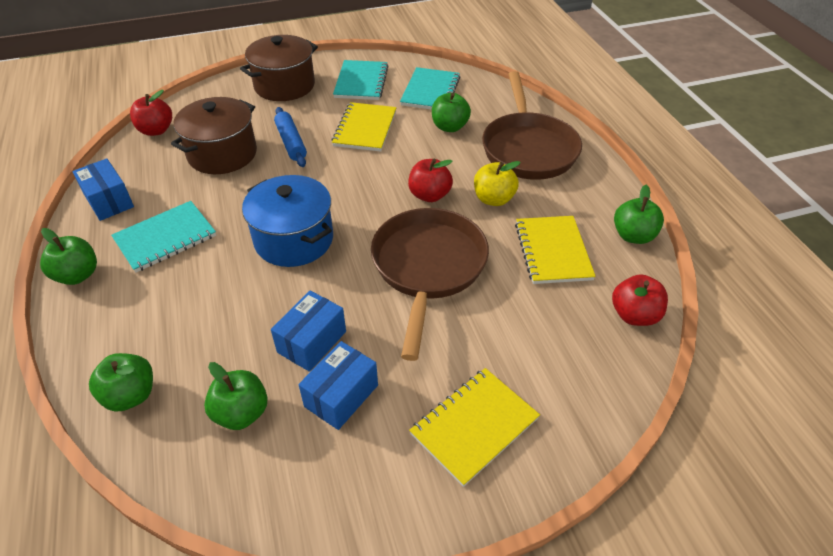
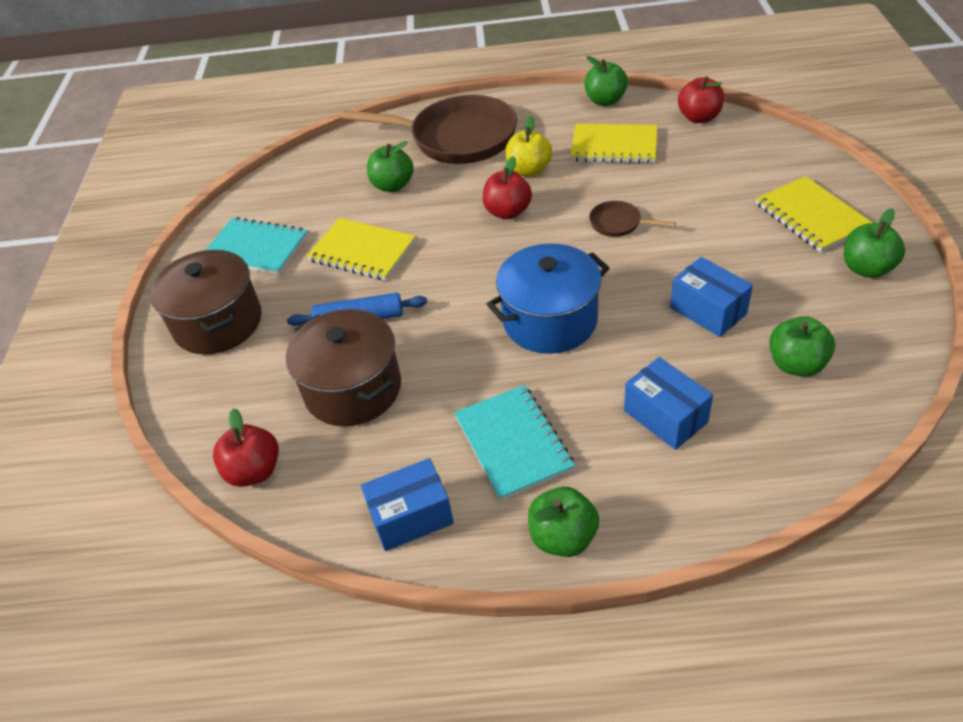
camera: 70 degrees left, 0 degrees up
green apple [89,353,153,412] -> green apple moved to [844,209,905,278]
blue box [299,341,378,430] -> blue box moved to [624,357,713,450]
brown pan [371,208,489,361] -> brown pan [589,201,676,237], size x0.42
turquoise notebook [400,67,460,110] -> none

